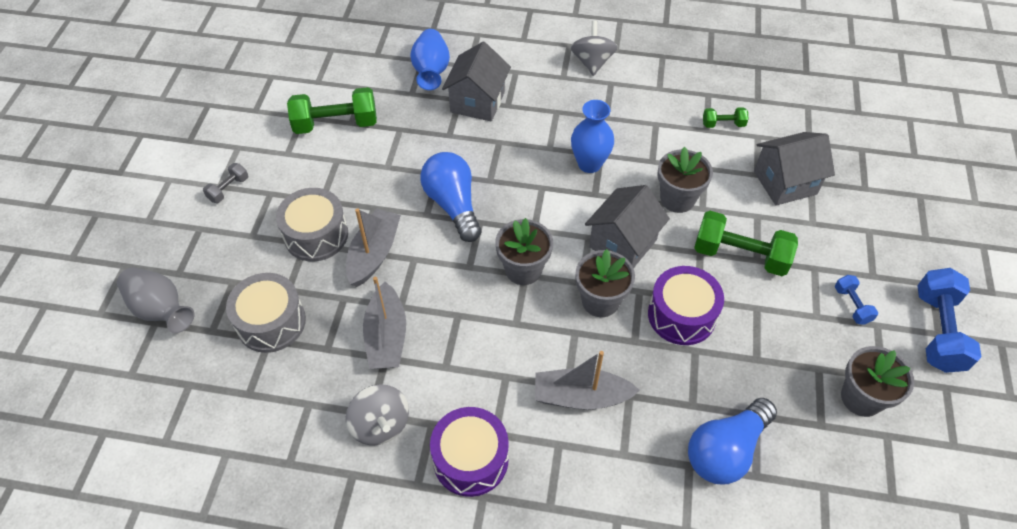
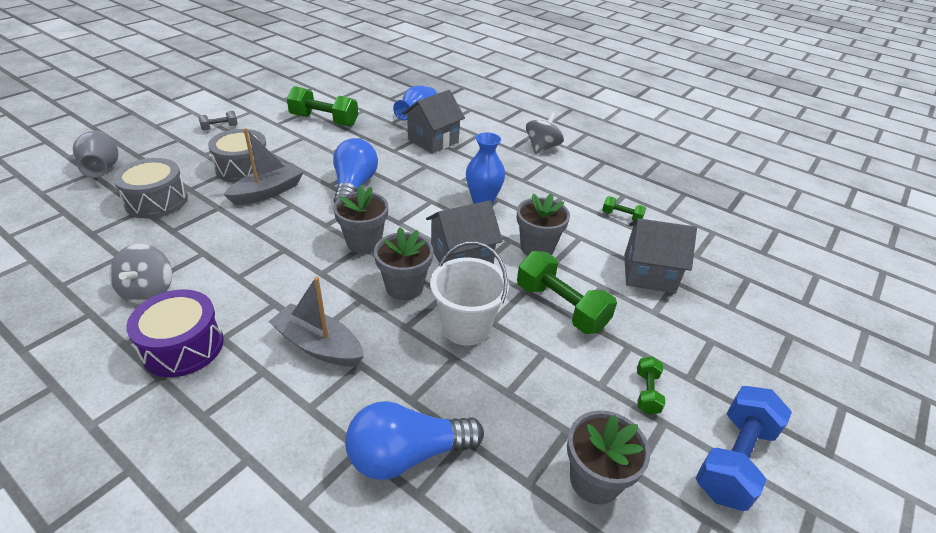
camera: 25 degrees right, 15 degrees down
grey boat [363,277,406,369] -> none
purple drum [648,266,724,345] -> white bucket [430,241,509,346]
blue dumbbell [835,275,878,325] -> green dumbbell [637,356,665,414]

